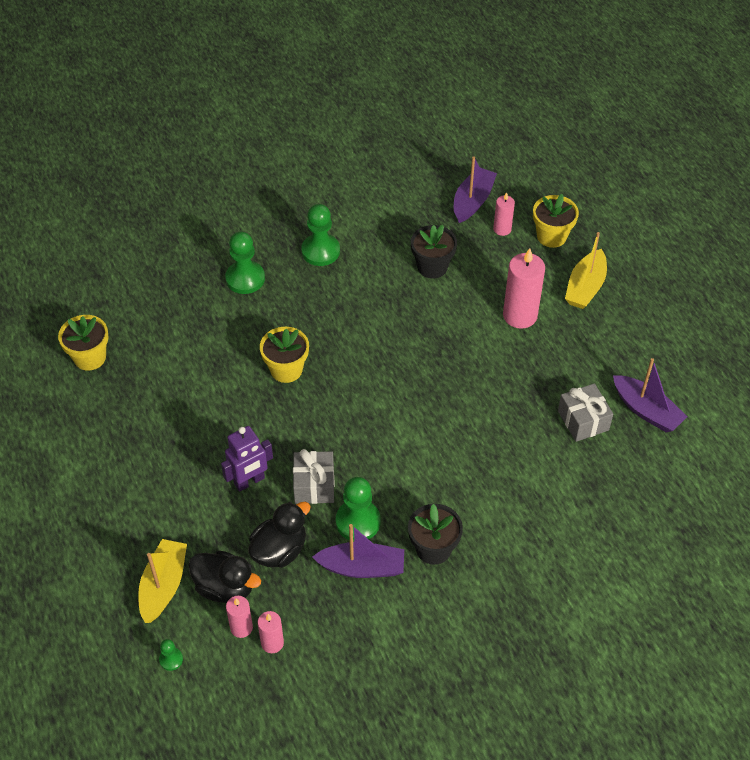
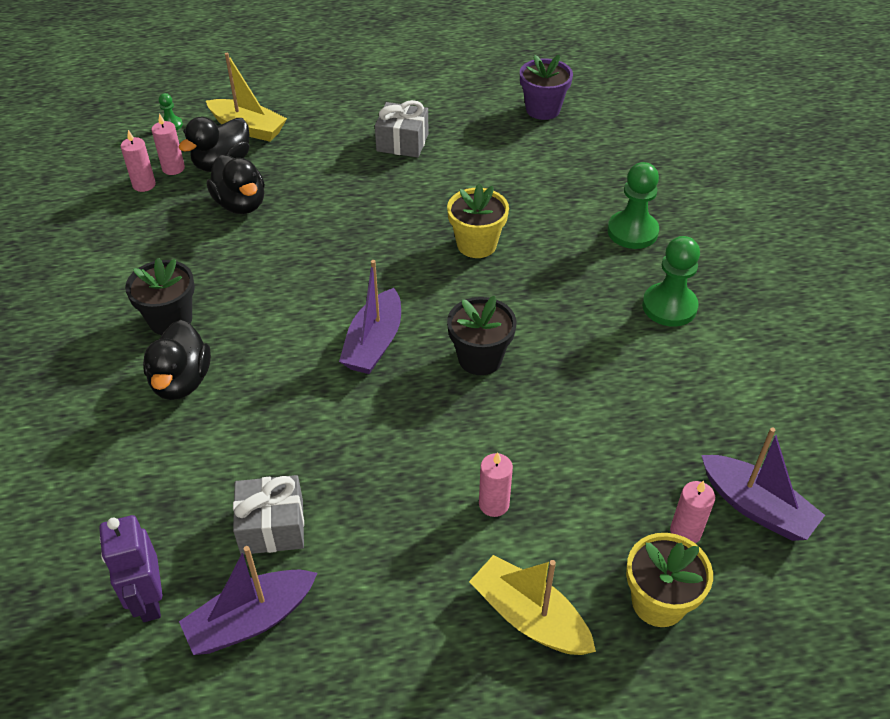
camera: 105 degrees right, 5 degrees down
yellow flower pot [58,315,109,371] -> purple flower pot [520,55,573,120]
purple robot [221,426,273,492] -> purple robot moved to [99,515,162,622]
grey gift [293,449,335,504] -> grey gift moved to [375,100,429,157]
purple boat [312,524,404,578] -> purple boat moved to [339,260,401,374]
green pawn [336,477,381,541] -> none
black flower pot [411,225,457,279] -> black flower pot moved to [447,296,516,375]
pink candle [503,248,545,329] -> pink candle [479,452,513,517], size x0.55
none -> black duck [143,320,211,400]

